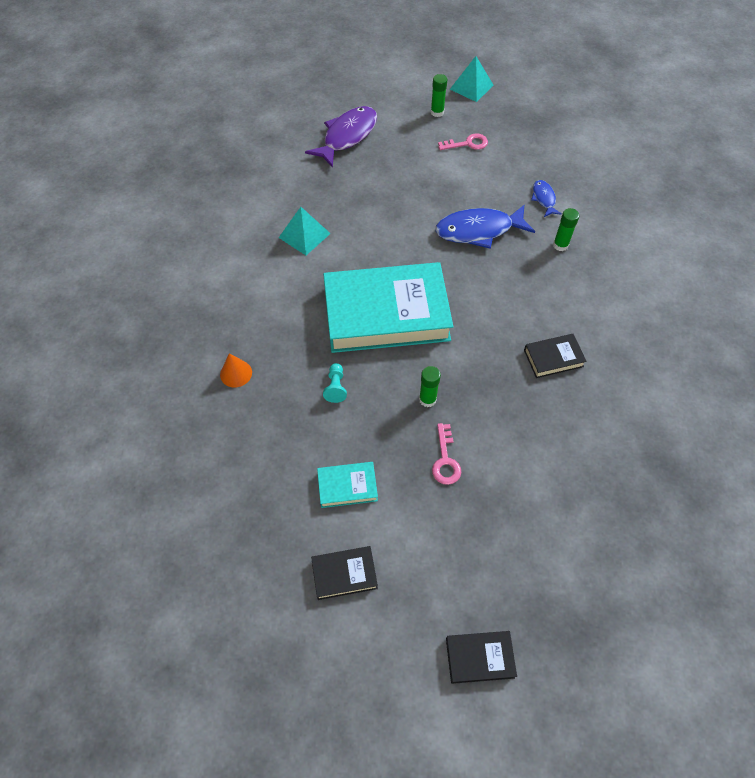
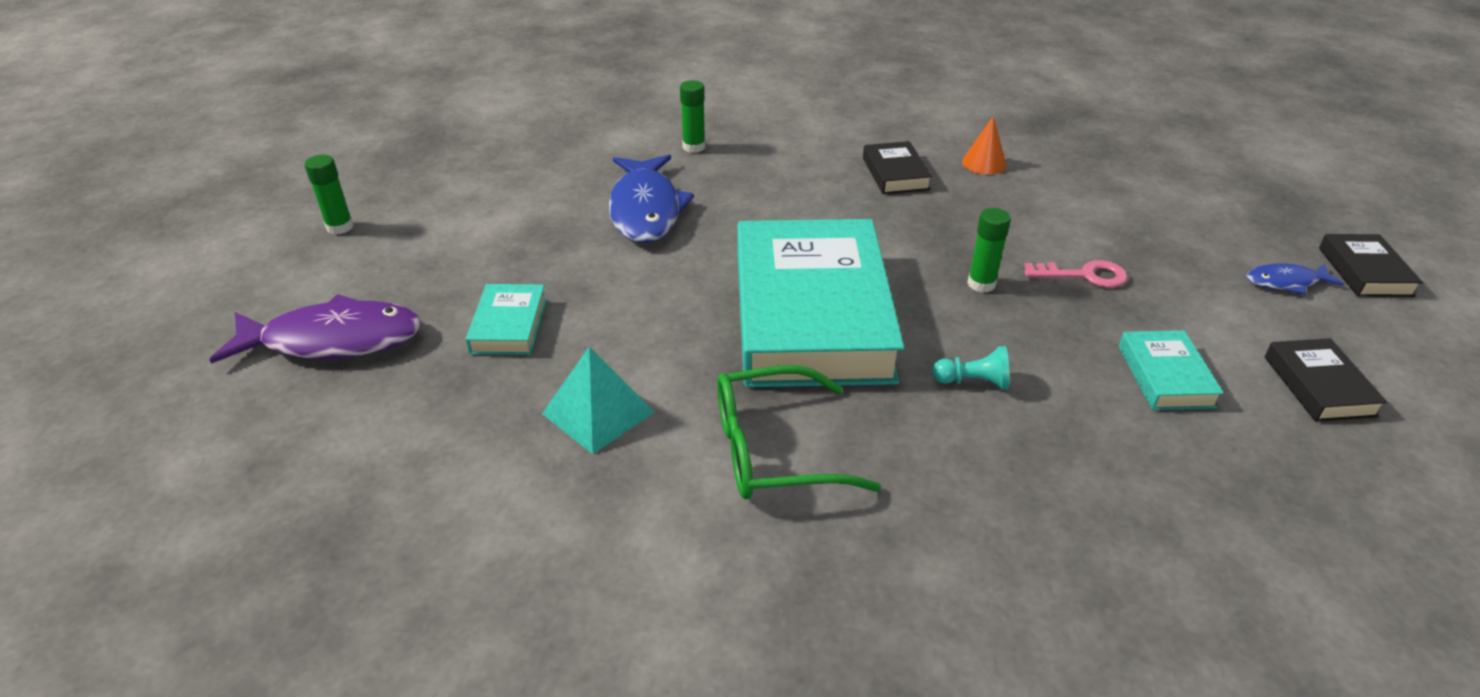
camera: 85 degrees left, 20 degrees down
orange cone [220,353,252,387] -> orange cone moved to [962,116,1007,175]
purple fish [305,106,377,168] -> purple fish turned 135 degrees clockwise [210,294,422,364]
pink key [438,133,488,150] -> none
turquoise pyramid [450,56,493,102] -> none
blue fish [531,180,562,217] -> blue fish moved to [1247,264,1344,295]
none -> turquoise book [466,284,547,355]
none -> green glasses [717,365,881,499]

